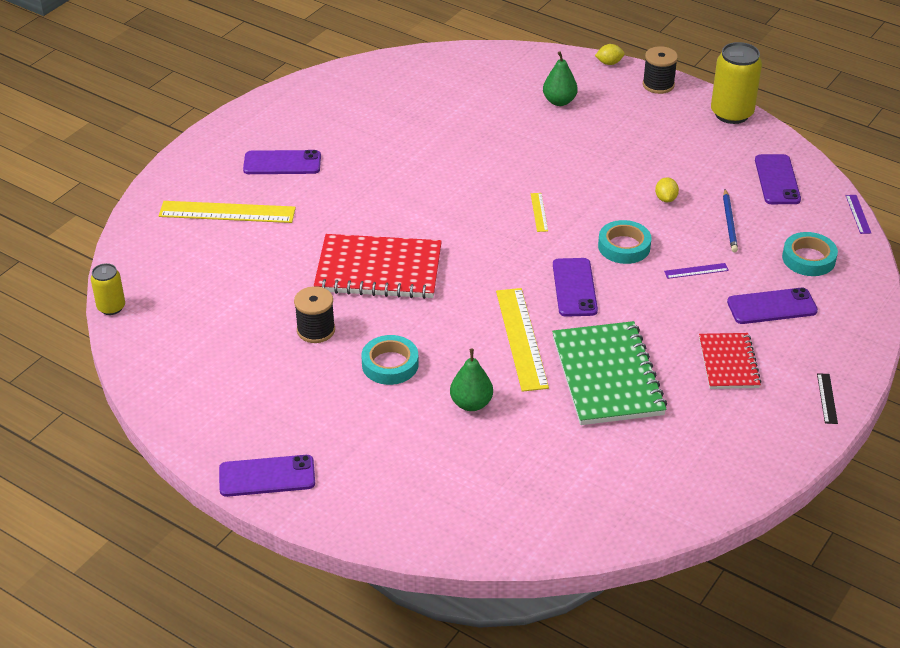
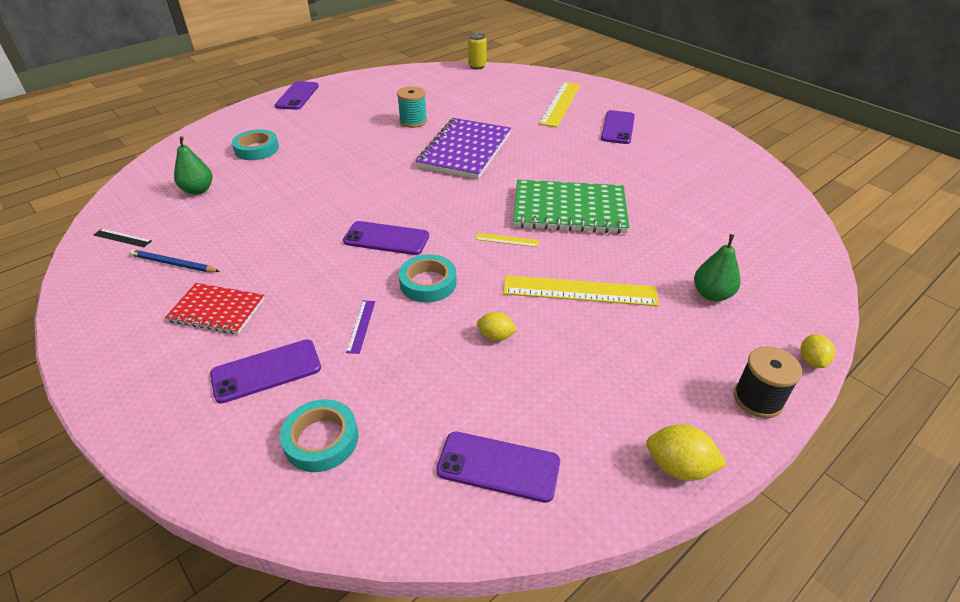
camera: 105 degrees right, 0 degrees up
black spool [294,286,335,343] -> turquoise spool [397,86,427,128]
red notebook [314,234,442,299] -> purple notebook [416,118,511,179]
turquoise tape [361,335,419,385] -> turquoise tape moved to [232,129,279,160]
green pear [450,349,493,411] -> green pear moved to [174,136,213,195]
yellow ruler [496,288,549,392] -> yellow ruler moved to [503,275,659,306]
green notebook [552,321,667,425] -> green notebook moved to [513,180,630,234]
yellow can [711,42,762,124] -> yellow lemon [646,424,727,481]
blue pencil [723,189,738,252] -> blue pencil moved to [129,249,220,272]
purple phone [727,287,818,324] -> purple phone turned 60 degrees clockwise [210,340,321,404]
black ruler [817,373,838,424] -> black ruler moved to [94,229,152,247]
purple ruler [845,195,871,234] -> none

